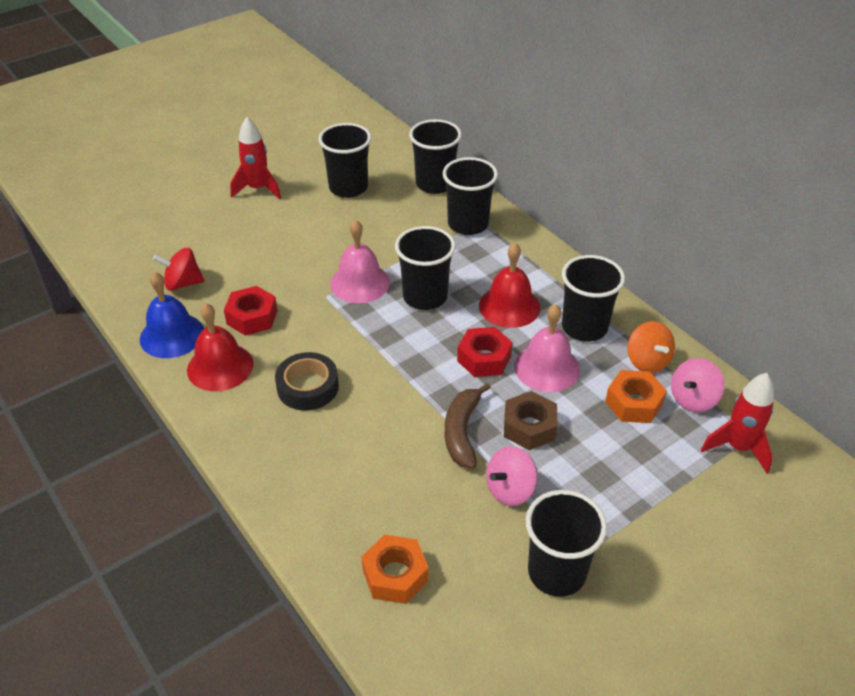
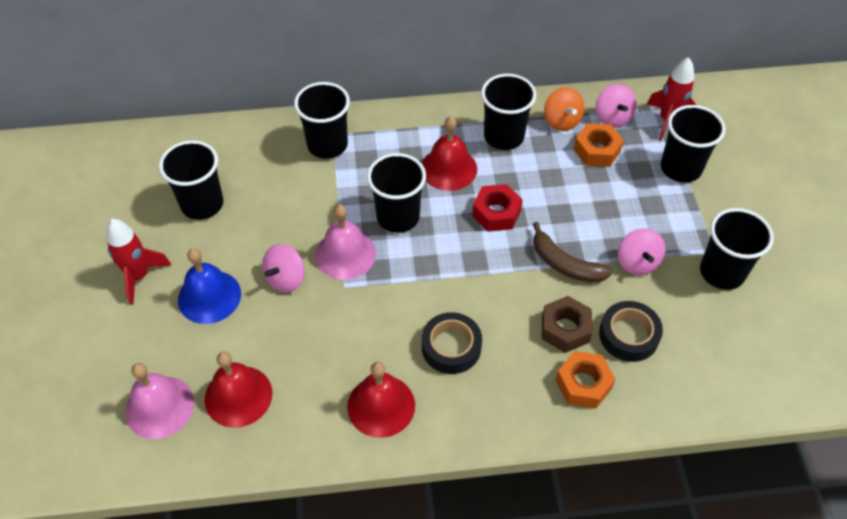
camera: 60 degrees left, 10 degrees up
blue bell [140,272,204,358] -> blue bell moved to [178,248,241,324]
red spinning top [153,248,205,291] -> red bell [204,352,272,428]
red nut [224,286,278,336] -> none
orange nut [361,535,429,604] -> orange nut moved to [556,351,616,409]
black cup [409,119,462,194] -> black cup moved to [661,105,725,183]
brown nut [504,391,557,450] -> brown nut moved to [542,296,592,353]
pink bell [514,304,580,392] -> pink bell moved to [125,363,194,439]
orange spinning top [627,321,675,373] -> orange spinning top turned 60 degrees clockwise [544,87,585,131]
none -> pink spinning top [262,244,305,293]
none -> black tape [599,301,663,362]

